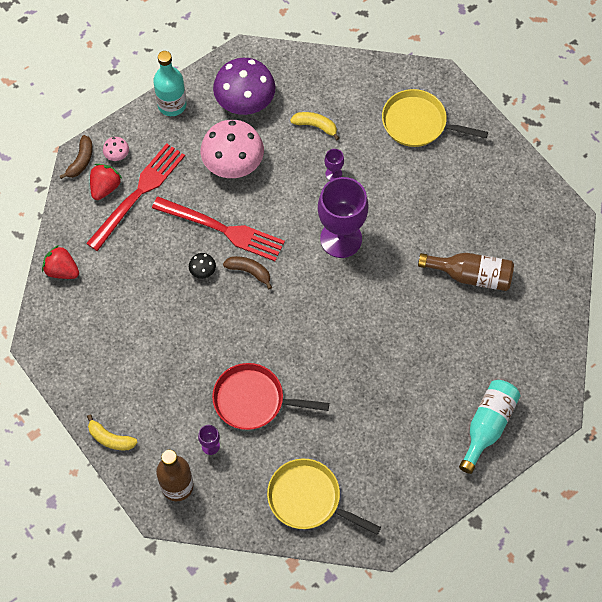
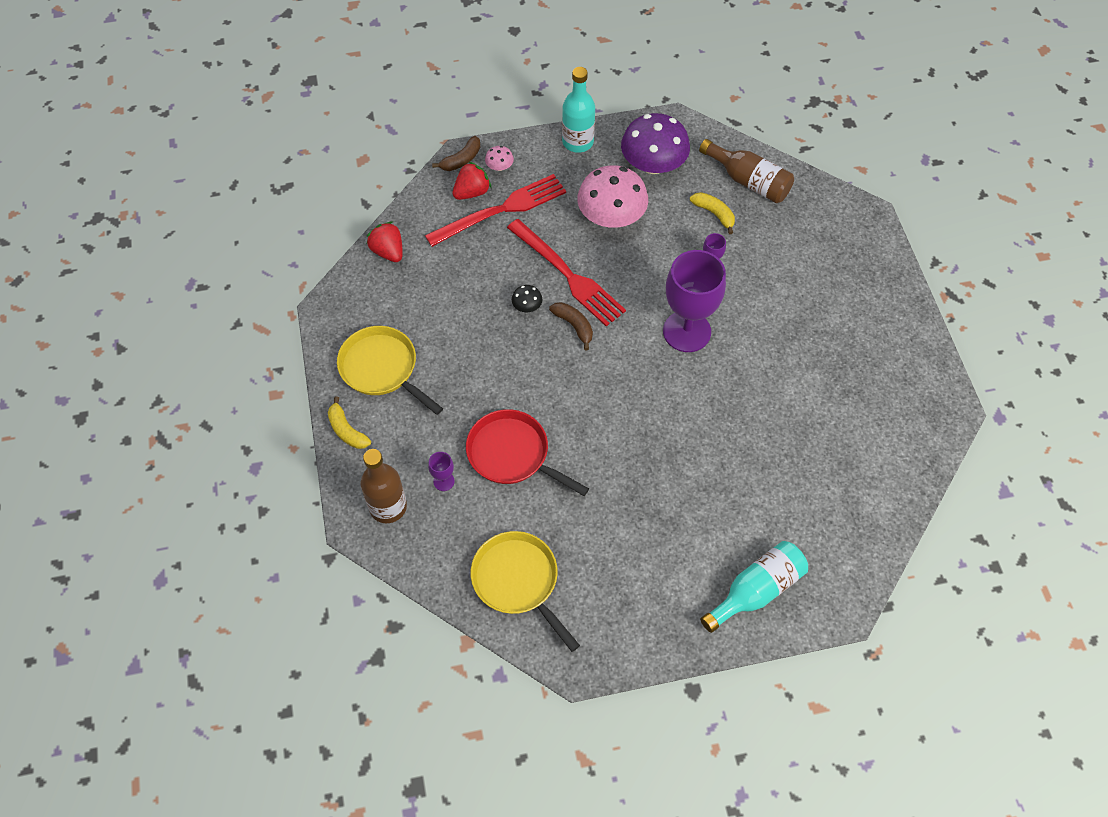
camera: 25 degrees right, 5 degrees down
yellow pan [382,89,488,147] -> yellow pan moved to [337,326,443,415]
brown bottle [418,253,514,291] -> brown bottle moved to [699,139,794,203]

